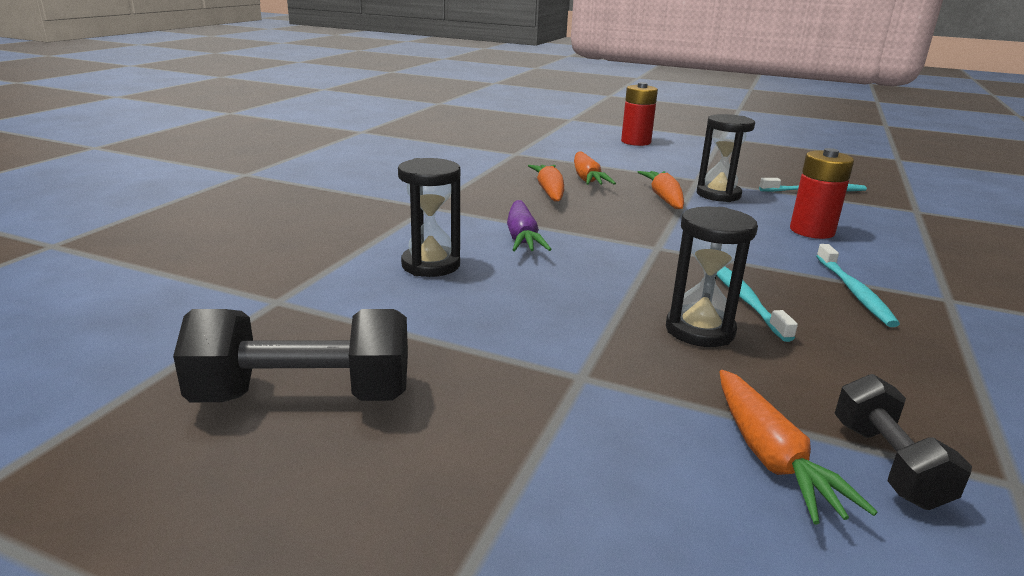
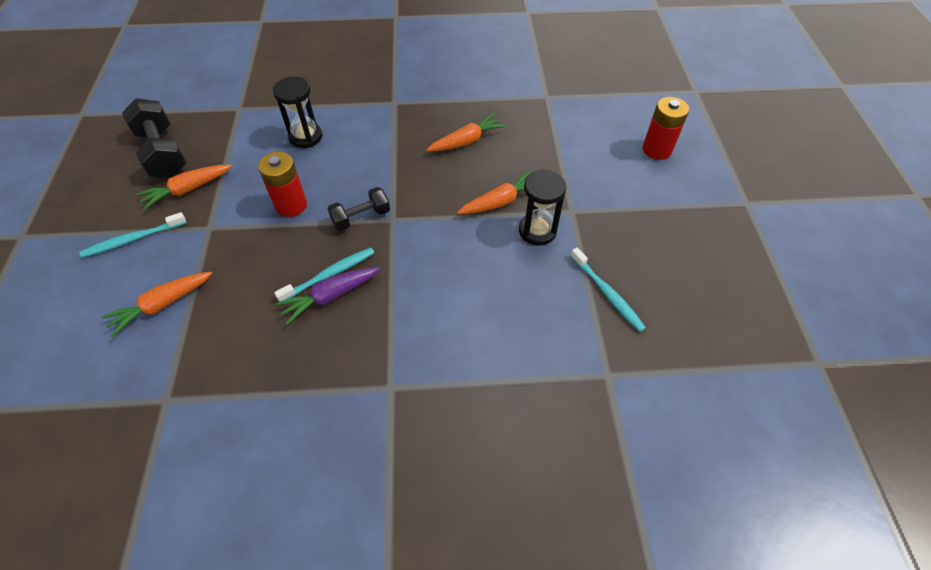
camera: 65 degrees right, 30 degrees up
purple carrot [507,200,552,251] -> purple carrot moved to [276,267,380,325]
orange carrot [574,152,616,185] -> orange carrot moved to [136,165,232,210]
black hourglass [666,207,758,347] -> none
red battery [790,148,854,239] -> red battery moved to [258,152,307,217]
turquoise toothbrush [816,244,900,327] -> turquoise toothbrush moved to [79,212,187,258]
black dumbbell [834,374,972,510] -> black dumbbell moved to [327,187,390,231]

